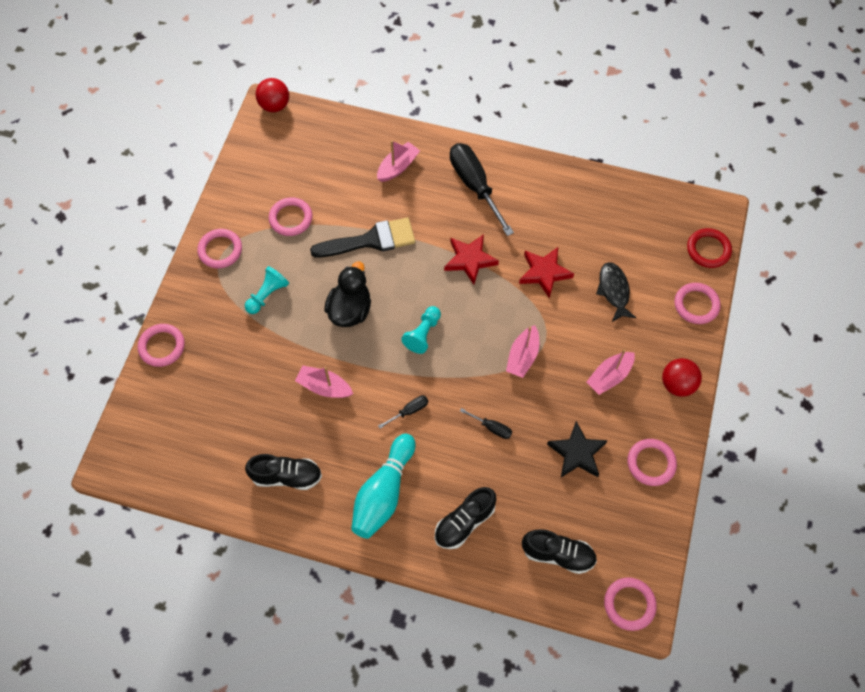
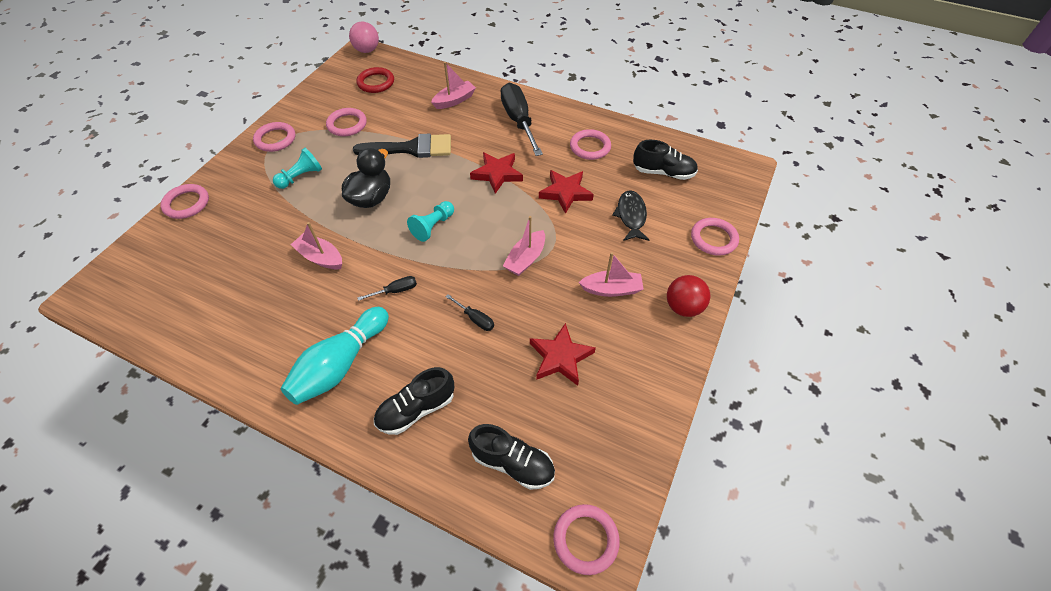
camera: 10 degrees right, 10 degrees down
black shoe [245,454,322,490] -> black shoe moved to [633,140,698,180]
red ball [256,78,289,112] -> pink ball [349,22,379,53]
black star [547,421,608,477] -> red star [530,323,596,386]
pink boat [586,349,635,395] -> pink boat turned 150 degrees counterclockwise [579,252,644,297]
pink ring [627,439,677,486] -> pink ring moved to [570,129,611,160]
red ring [687,228,732,268] -> red ring moved to [357,67,394,93]

